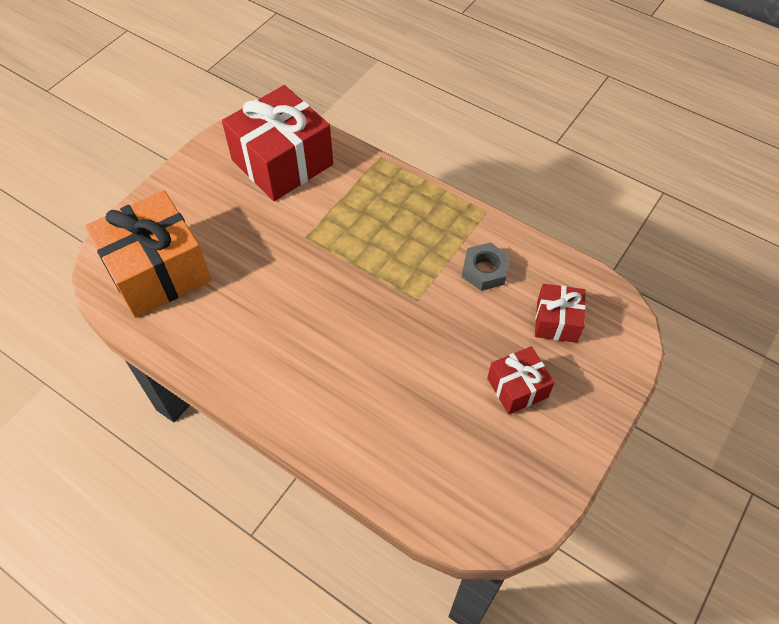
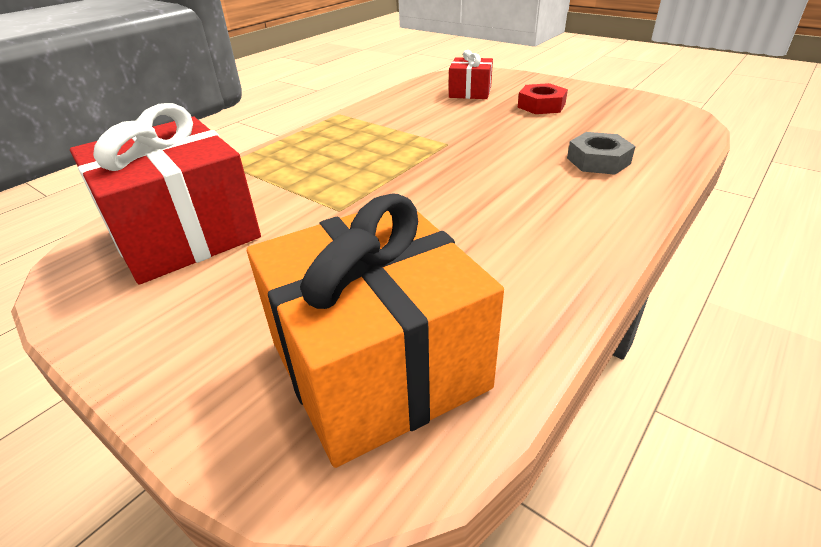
camera: 85 degrees left, 20 degrees down
grey nut [462,242,510,291] -> grey nut moved to [567,132,636,175]
red gift [487,346,554,415] -> red nut [518,83,568,114]

